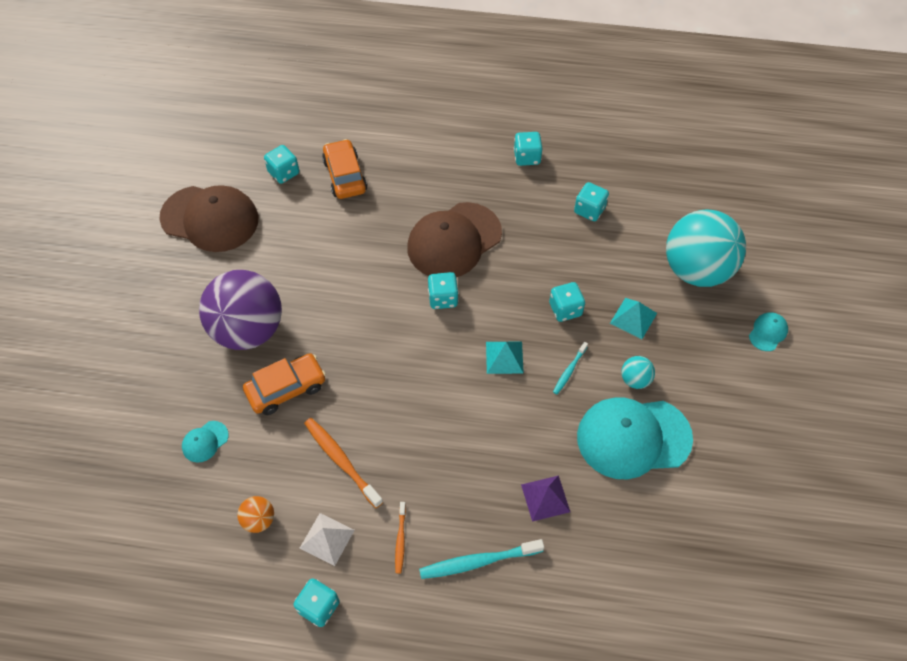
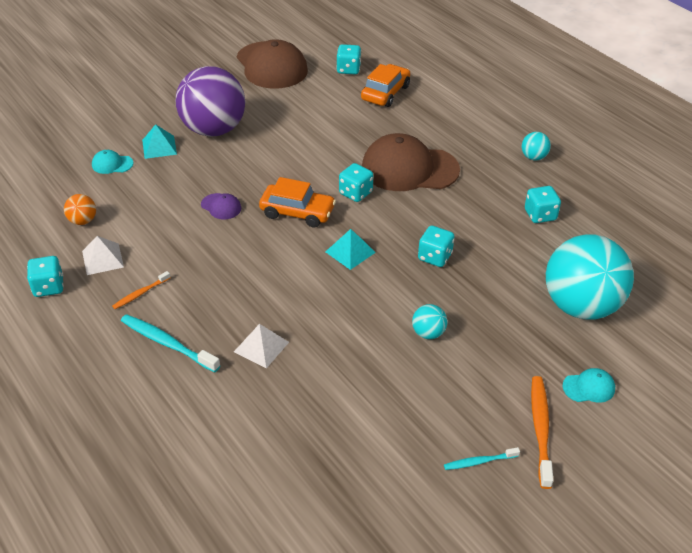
camera: 45 degrees right, 15 degrees down
orange car [243,354,326,415] -> orange car moved to [259,177,336,228]
orange toothbrush [304,418,383,508] -> orange toothbrush moved to [531,376,553,489]
turquoise dice [514,132,542,166] -> turquoise ball [522,132,551,160]
purple pyramid [521,476,570,522] -> white pyramid [234,324,289,368]
turquoise toothbrush [553,342,588,394] -> turquoise toothbrush moved to [444,447,520,470]
turquoise cap [577,397,693,479] -> none
turquoise pyramid [610,298,657,339] -> turquoise pyramid moved to [142,124,177,159]
none -> purple cap [201,193,241,219]

